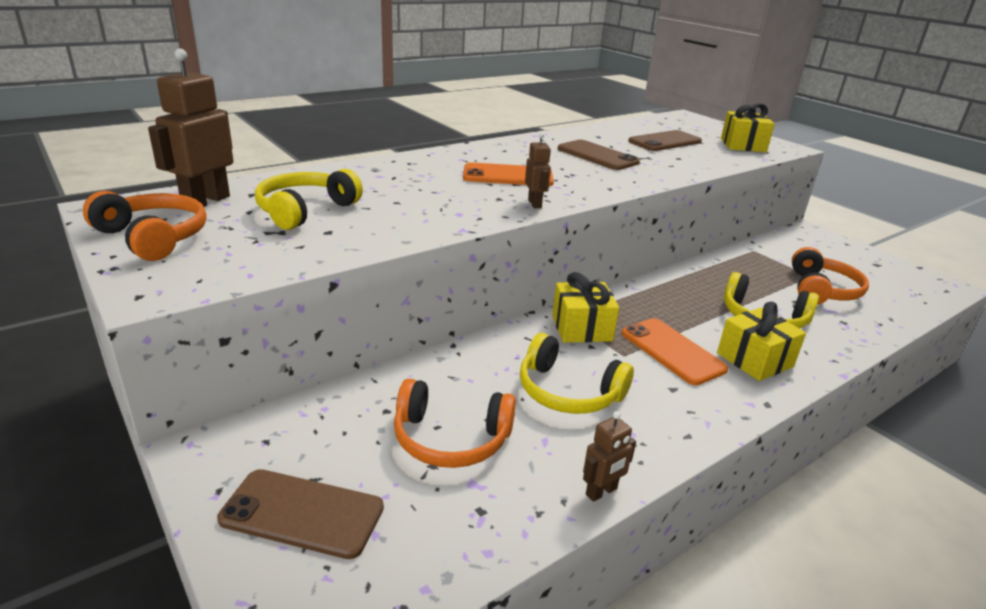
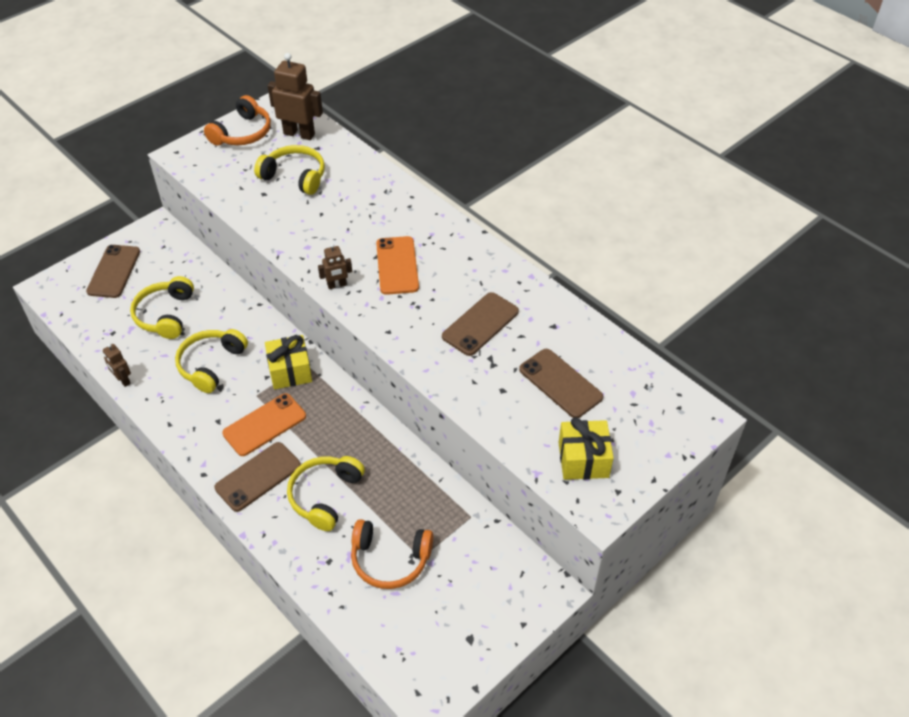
camera: 85 degrees right, 20 degrees up
orange headphones [394,379,516,468] -> yellow headphones [130,276,194,339]
yellow gift [717,302,806,381] -> brown phone [215,442,301,512]

